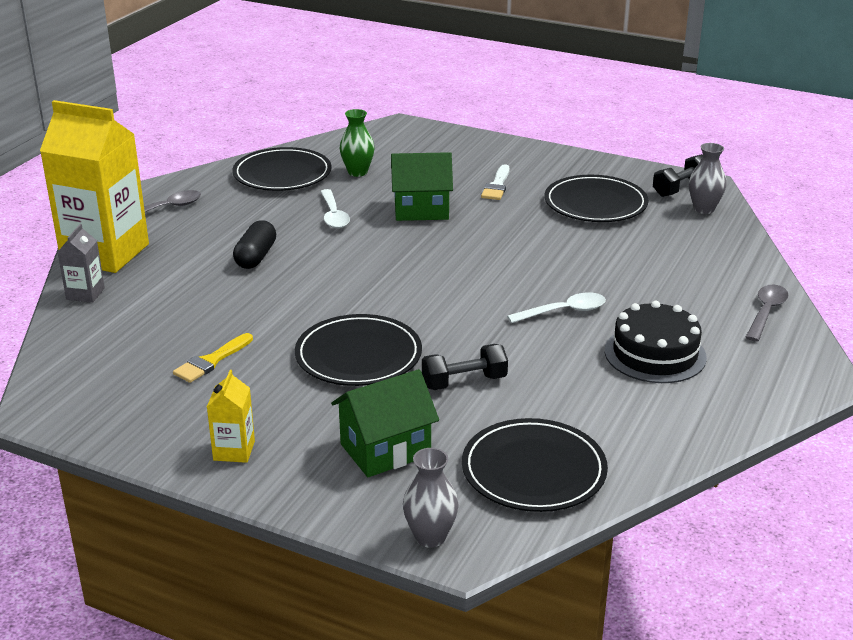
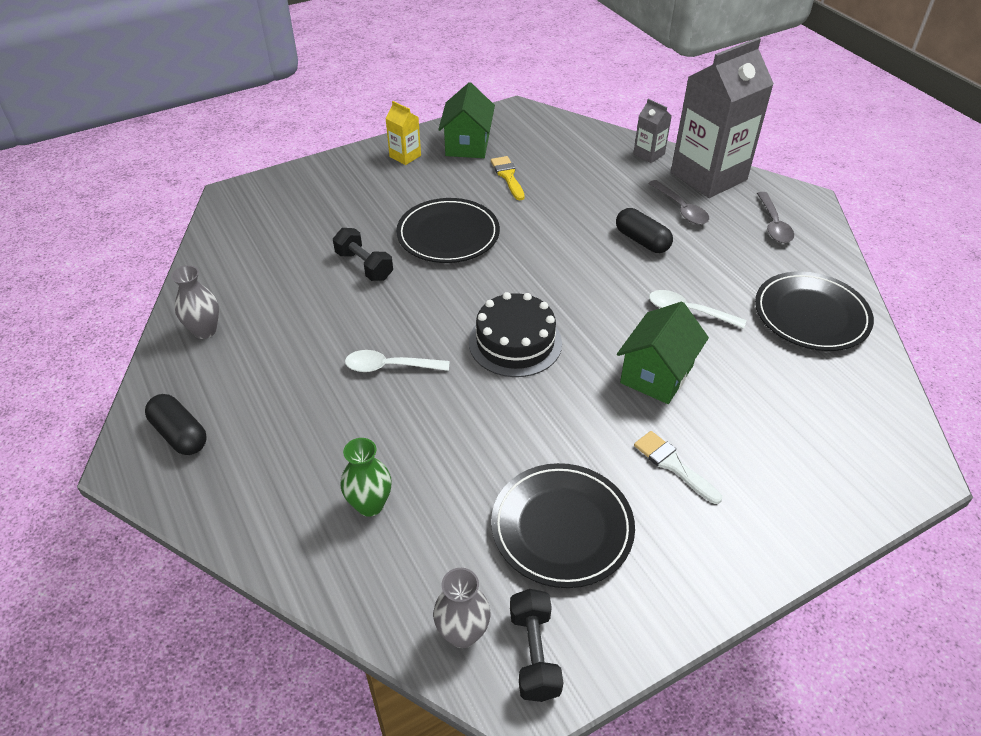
camera: 125 degrees right, 15 degrees up
yellow carton [40,100,149,273] -> grey carton [671,37,774,198]
green house [331,369,439,477] -> green house moved to [438,82,495,158]
green vase [340,109,374,177] -> green vase moved to [341,438,392,517]
grey vase [403,448,459,548] -> grey vase moved to [171,265,219,339]
black dumbbell [422,344,508,390] -> black dumbbell turned 60 degrees counterclockwise [333,228,393,281]
black plate [462,418,608,512] -> none
white spoon [507,293,606,323] -> white spoon turned 75 degrees clockwise [345,350,450,372]
black cake [605,301,707,383] -> black cake moved to [469,292,562,377]
grey spoon [745,285,788,342] -> grey spoon moved to [648,180,709,225]
none -> black capsule [145,394,207,455]

